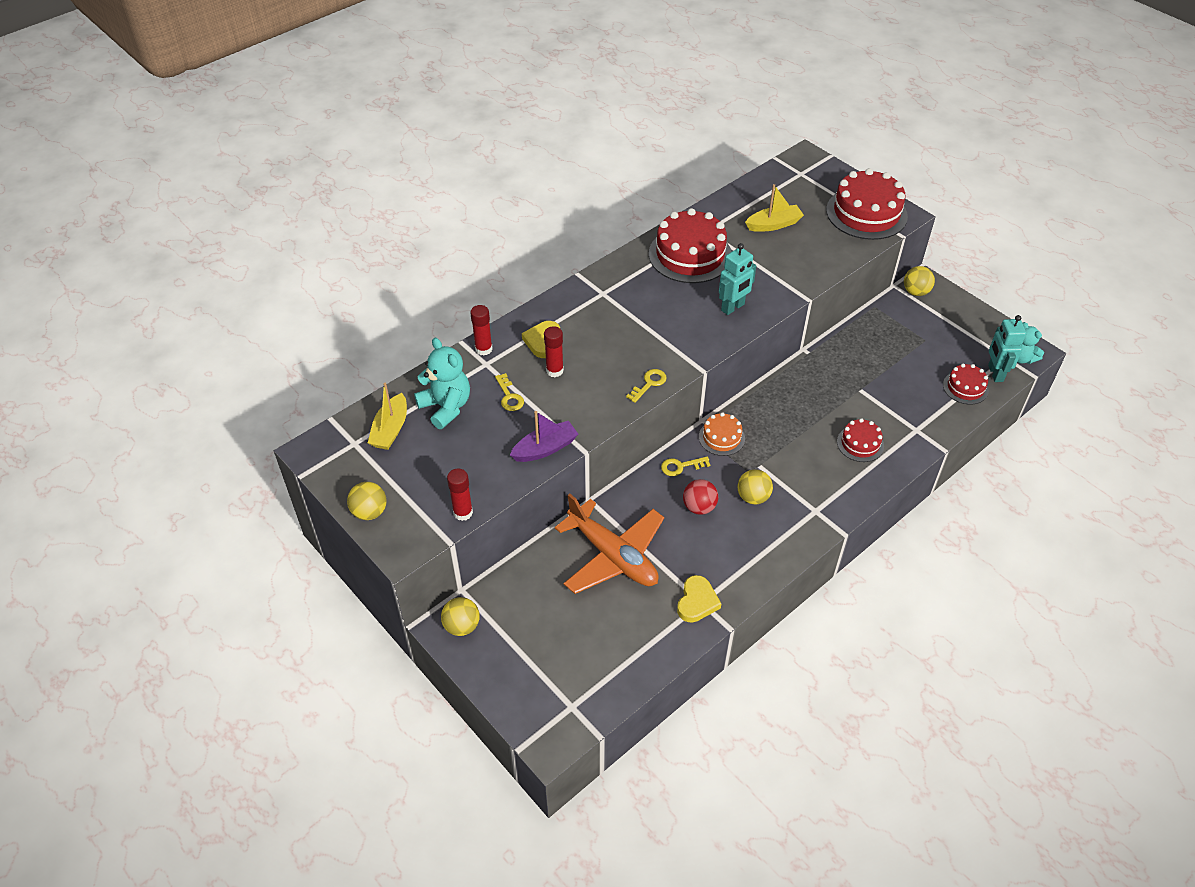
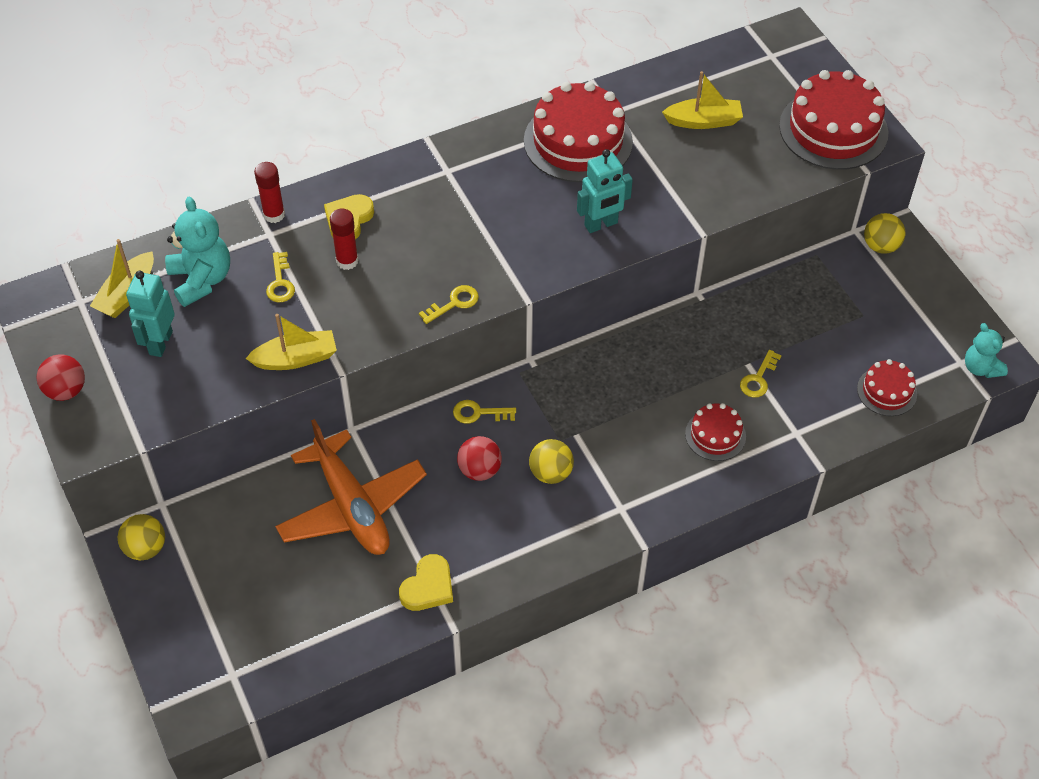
camera: 15 degrees right, 5 degrees up
yellow ball [347,482,387,520] -> red ball [36,354,85,401]
red glue stick [447,468,473,521] -> none
purple boat [510,411,579,462] -> yellow boat [245,314,337,370]
orange cake [699,412,745,456] -> none
turquoise robot [988,315,1026,382] -> turquoise robot moved to [126,271,175,357]
none -> yellow key [740,350,782,398]

